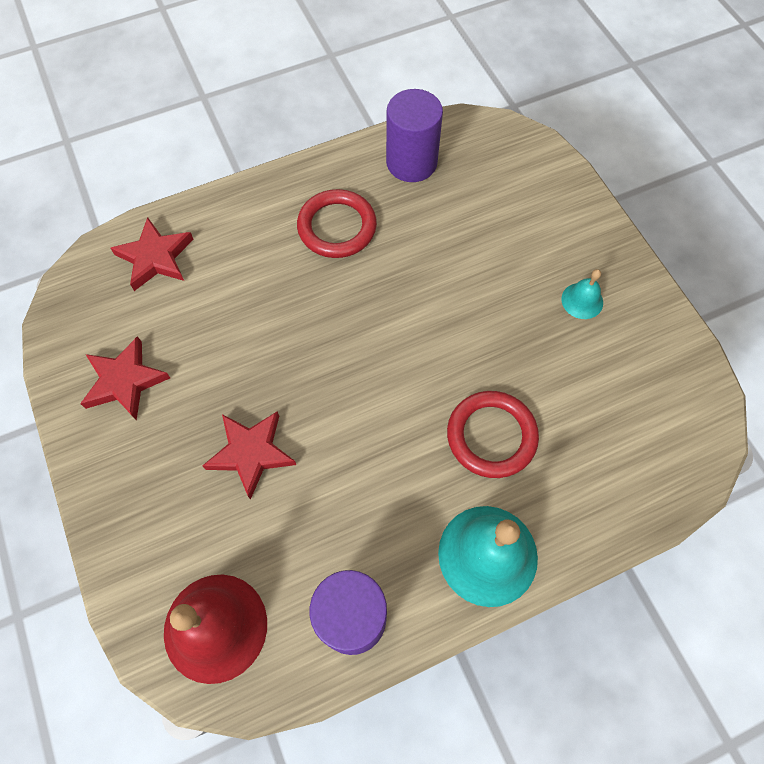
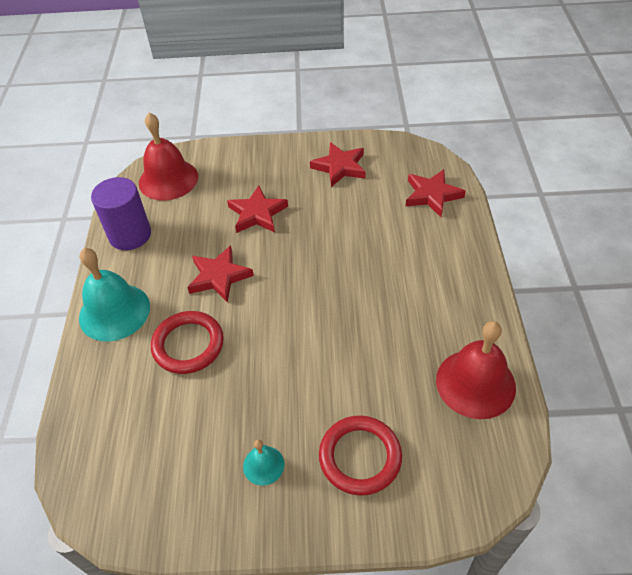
camera: 115 degrees right, 15 degrees down
red ring [297,189,377,258] -> red ring moved to [319,415,402,496]
purple cylinder [386,89,443,182] -> red bell [436,321,516,419]
none -> red star [187,246,254,303]

